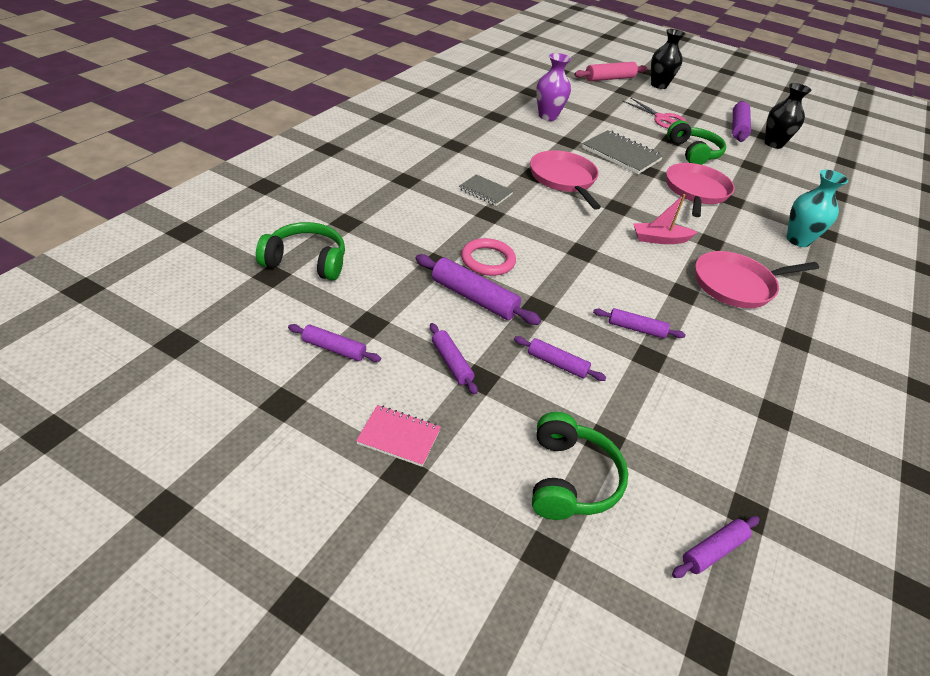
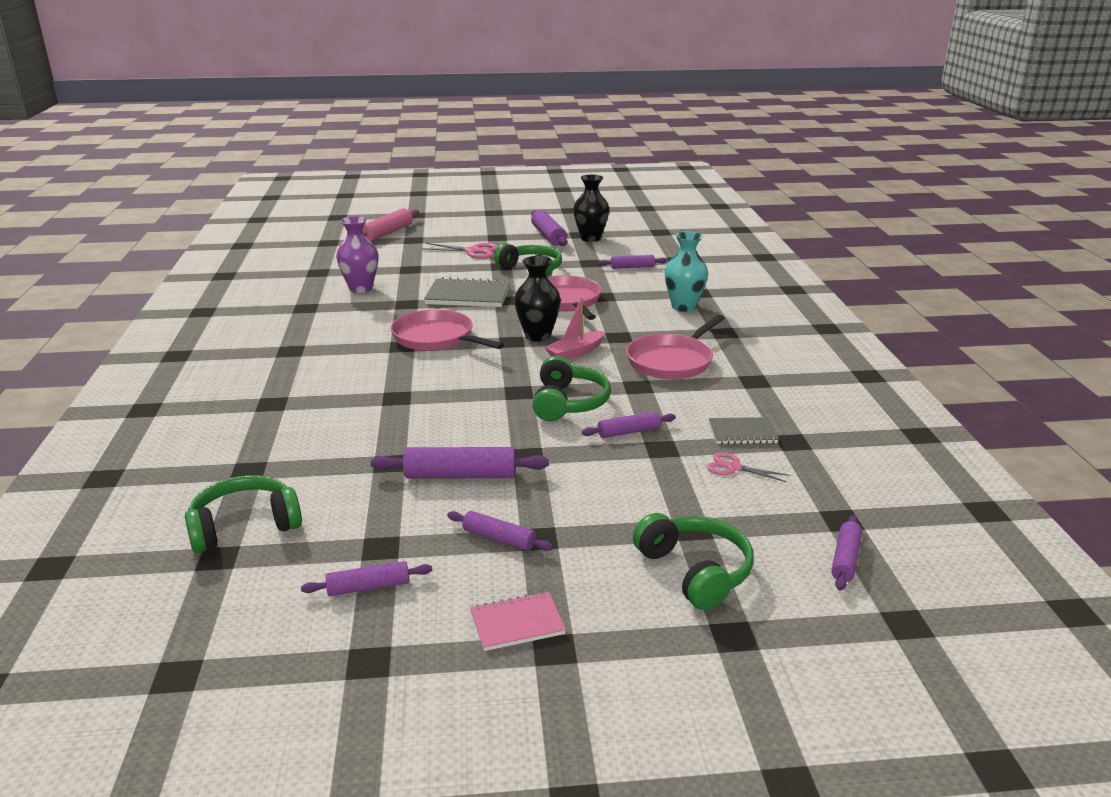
camera: 30 degrees left, 15 degrees down
grey notebook [459,174,513,206] -> grey notebook moved to [709,417,779,444]
pink ring [461,238,516,276] -> none
purple rolling pin [514,336,607,381] -> purple rolling pin moved to [598,255,667,269]
black vase [651,29,685,89] -> black vase moved to [514,256,561,342]
none -> green headphones [532,356,611,422]
none -> pink scissors [707,452,790,482]

